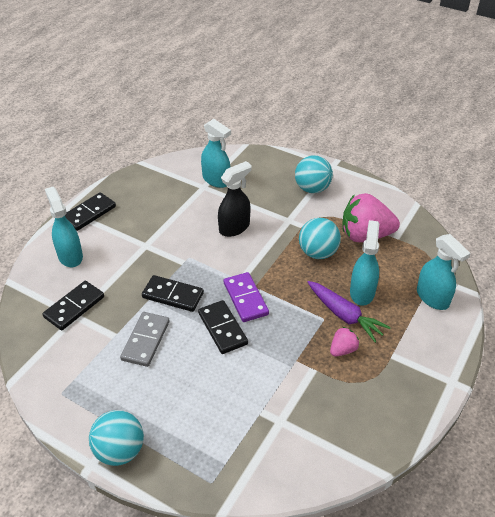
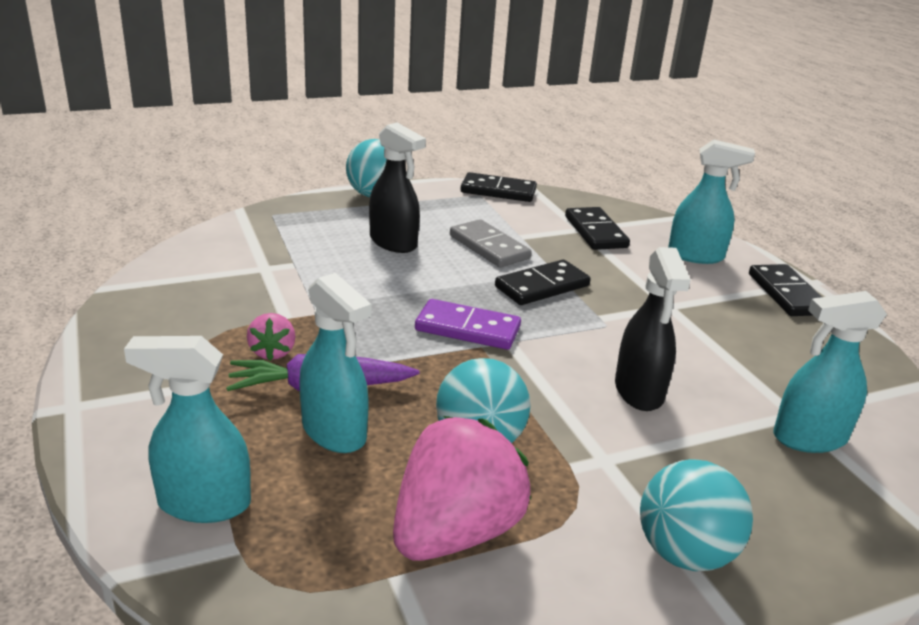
camera: 125 degrees right, 15 degrees down
black domino [198,300,248,354] -> black domino moved to [460,172,537,202]
none -> black spray bottle [369,122,426,253]

